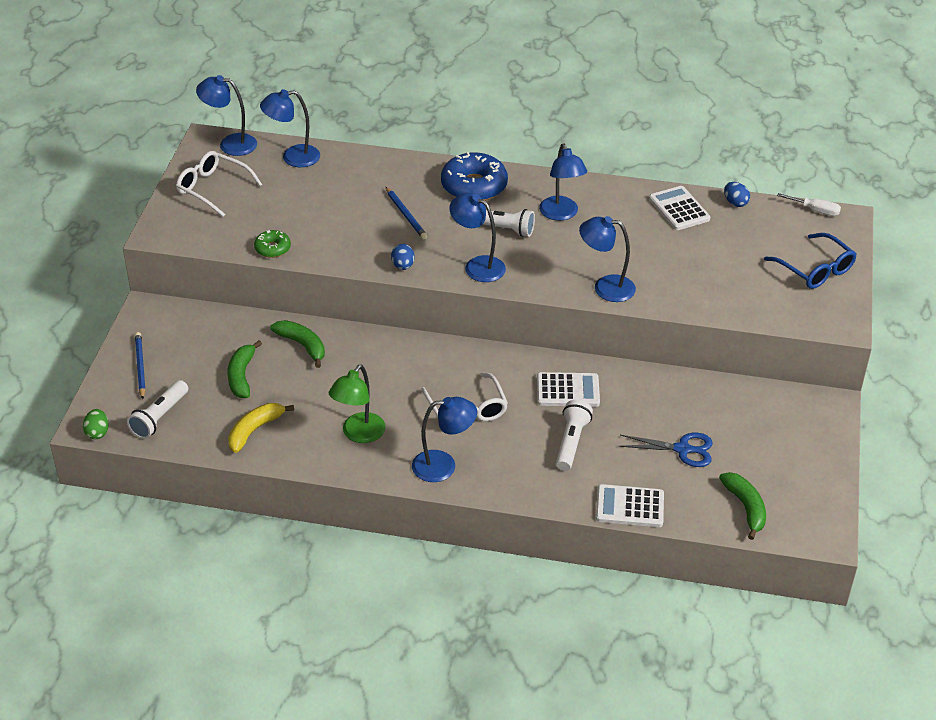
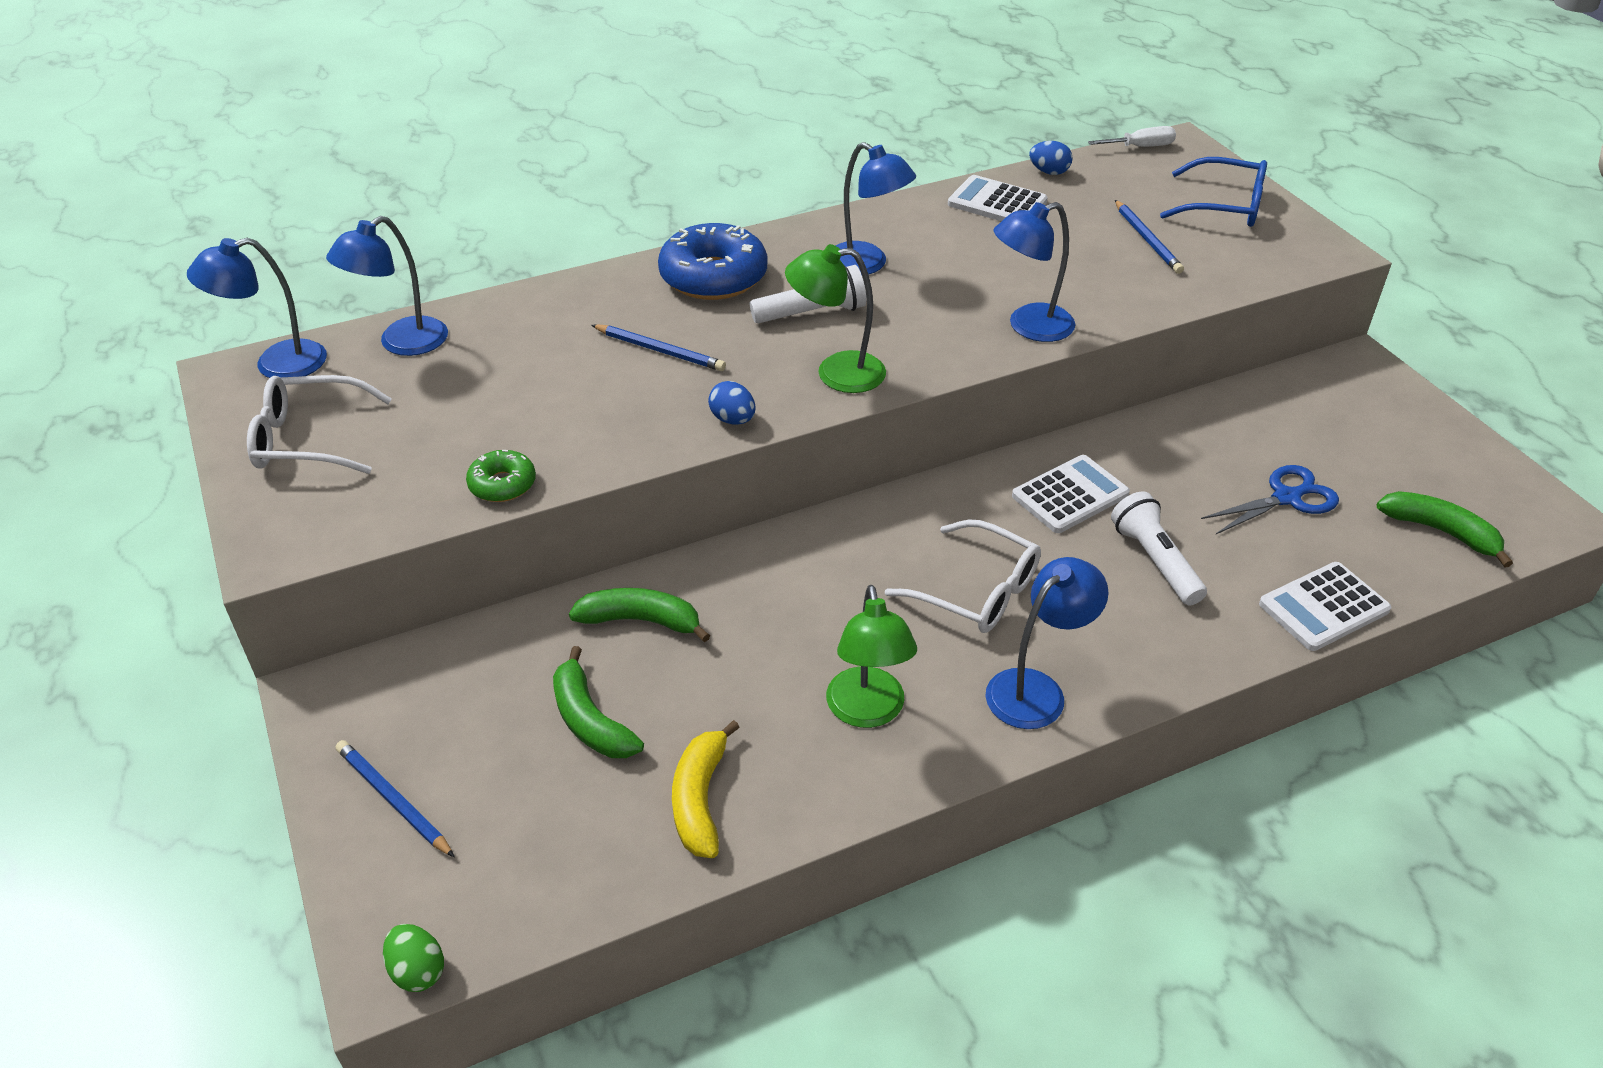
camera: 35 degrees left, 0 degrees up
white flashlight [127,380,188,439] -> none
blue lamp [449,193,506,282] -> green lamp [785,244,886,393]
none -> blue pencil [1115,200,1184,274]

